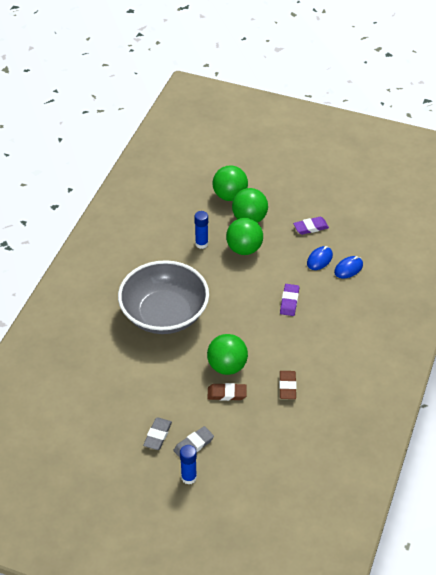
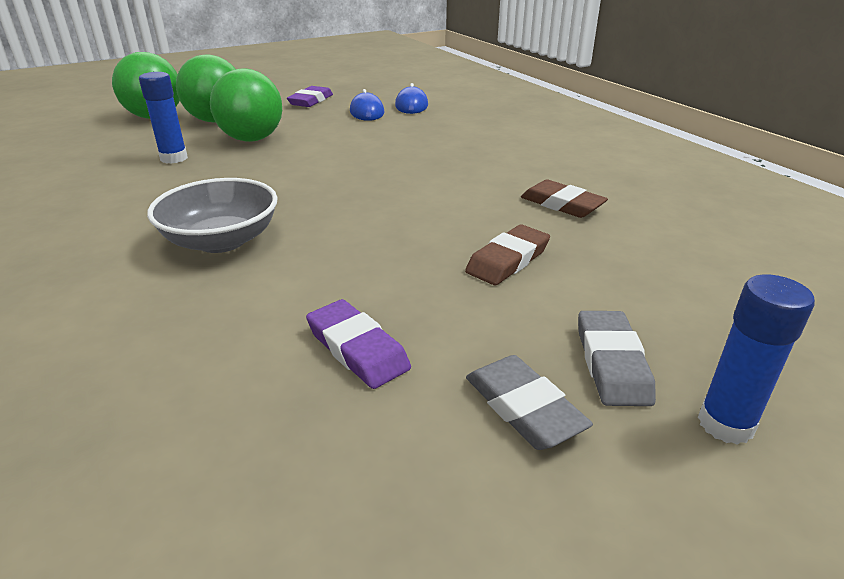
camera: 50 degrees left, 15 degrees down
grey bowl [118,260,209,334] -> grey bowl [147,178,278,253], size x0.54
green ball [207,334,248,375] -> none
purple eraser [280,284,299,316] -> purple eraser moved to [306,299,411,389]

